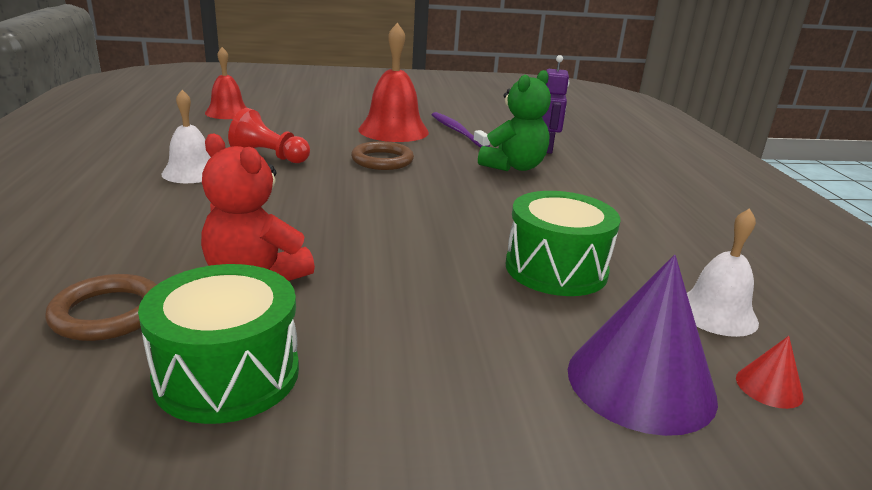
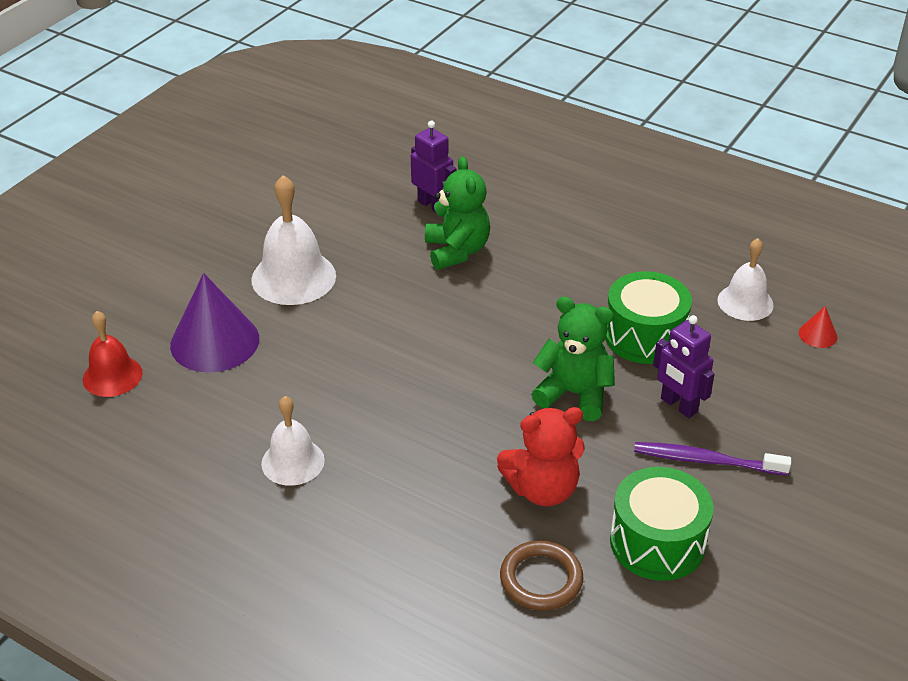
camera: 50 degrees left, 15 degrees up
red pawn [228,108,310,163] -> none
brown ring [351,141,414,170] -> none
red bell [358,23,429,142] -> white bell [251,175,336,305]
purple toothbrush [432,112,490,147] -> purple toothbrush moved to [634,442,791,476]
purple cone [568,255,718,436] -> purple cone moved to [170,273,259,373]
none -> green teddy bear [531,297,615,421]
none -> purple robot [653,315,715,418]

